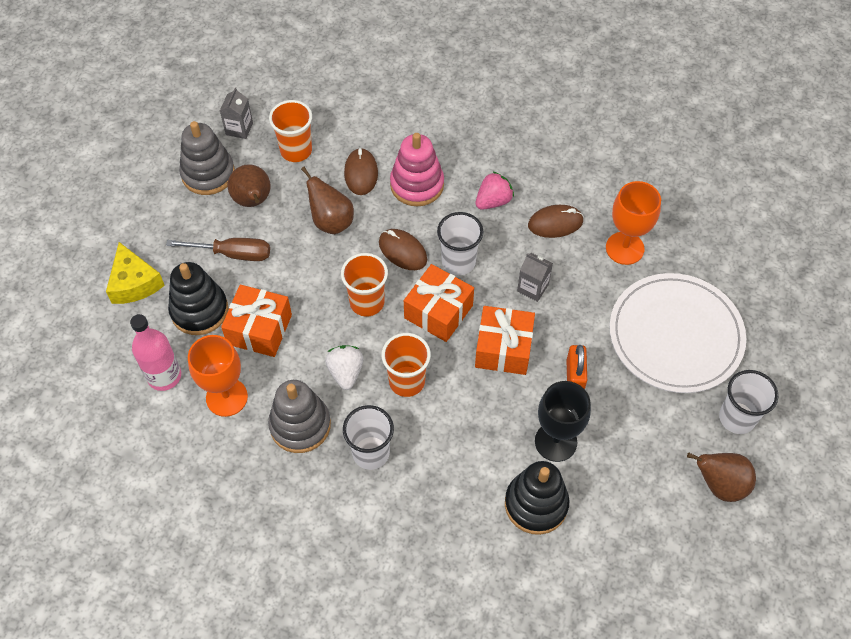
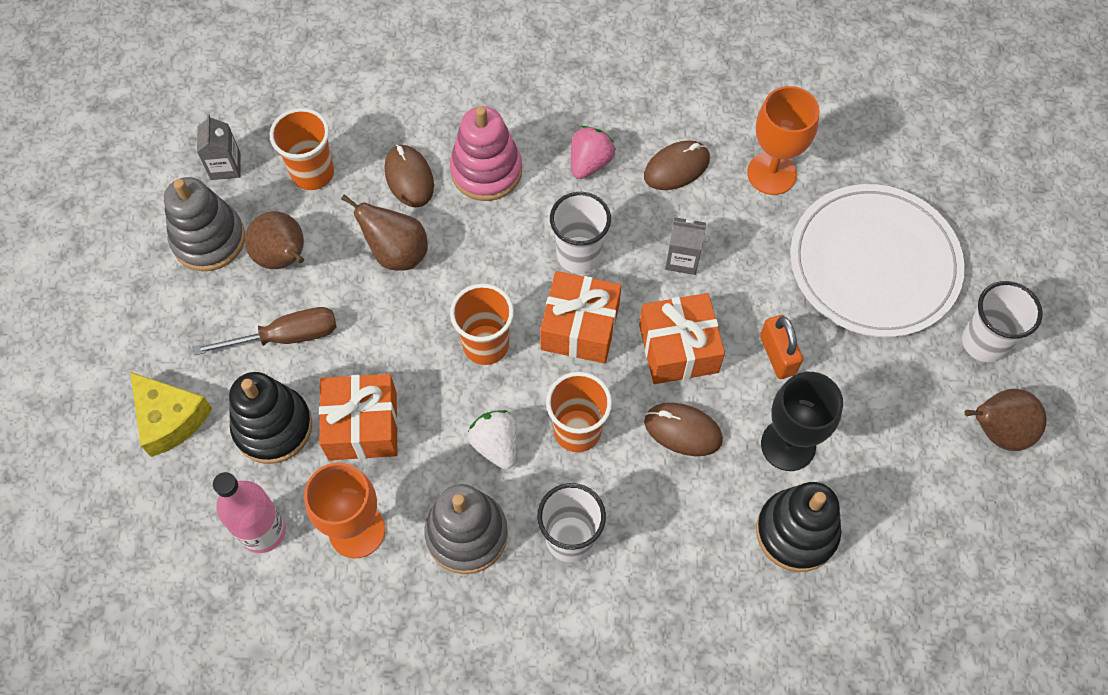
camera: 20 degrees left, 5 degrees up
brown mouse [379,229,427,270] -> brown mouse moved to [644,403,723,456]

